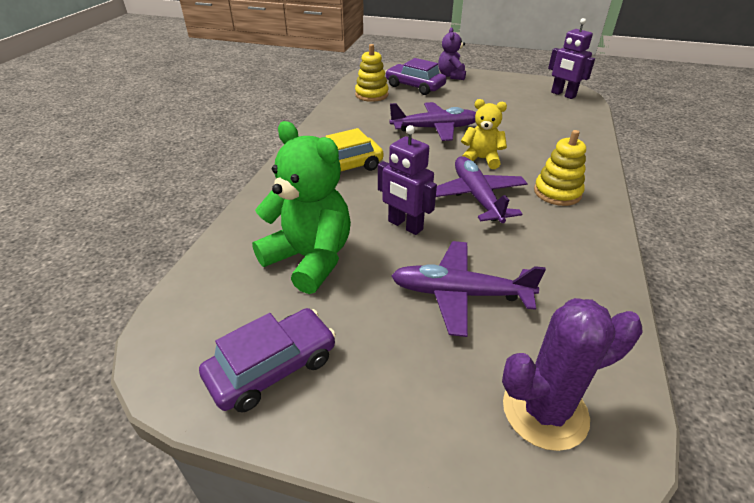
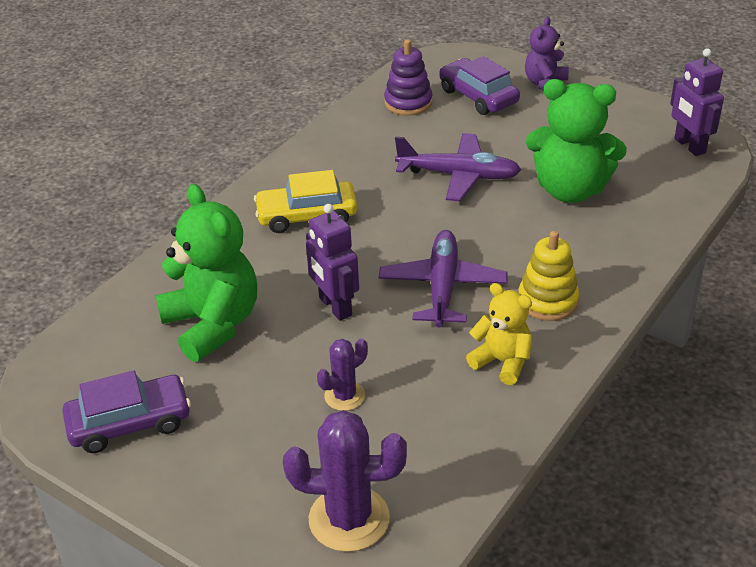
camera: 20 degrees right, 0 degrees up
yellow stacking toy [355,44,389,102] -> purple stacking toy [384,39,433,116]
purple plane [391,241,546,337] -> purple cactus [317,338,368,411]
yellow teddy bear [461,99,507,169] -> yellow teddy bear moved to [466,283,532,385]
none -> green teddy bear [526,79,627,203]

